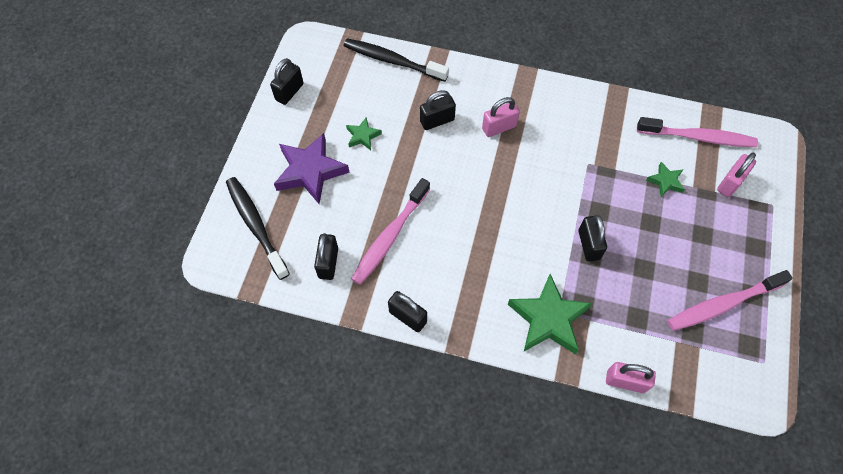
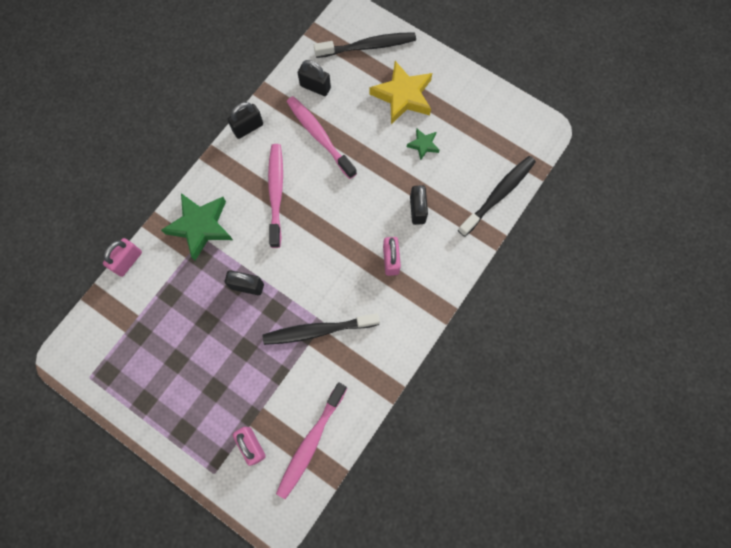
camera: 110 degrees right, 10 degrees up
black padlock [270,58,304,105] -> none
purple star [274,133,350,204] -> yellow star [370,61,432,124]
green star [647,162,685,197] -> none
pink toothbrush [668,270,793,331] -> pink toothbrush moved to [268,144,283,248]
none -> black toothbrush [263,313,380,345]

